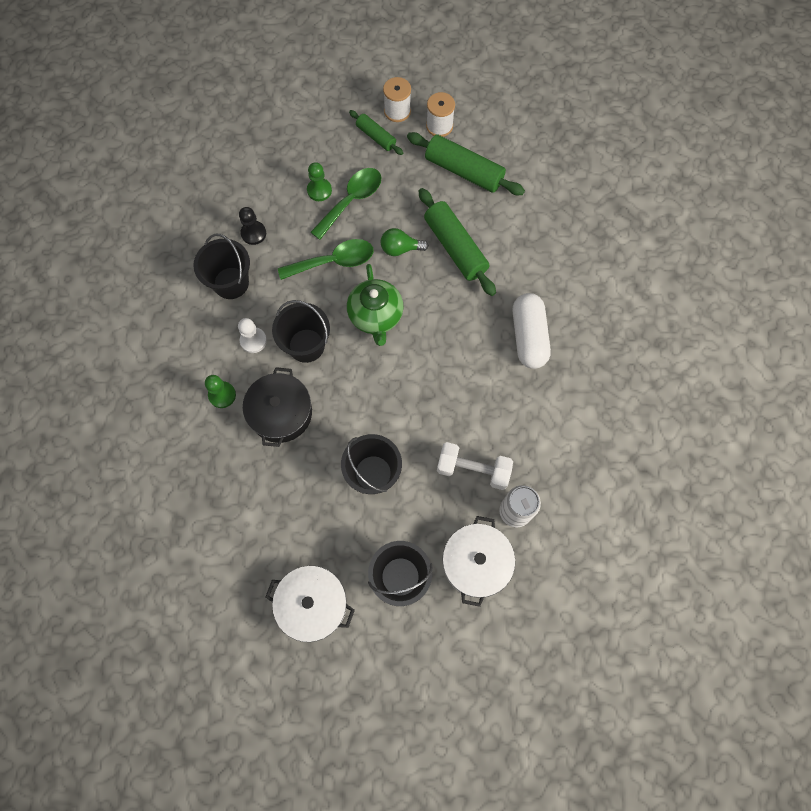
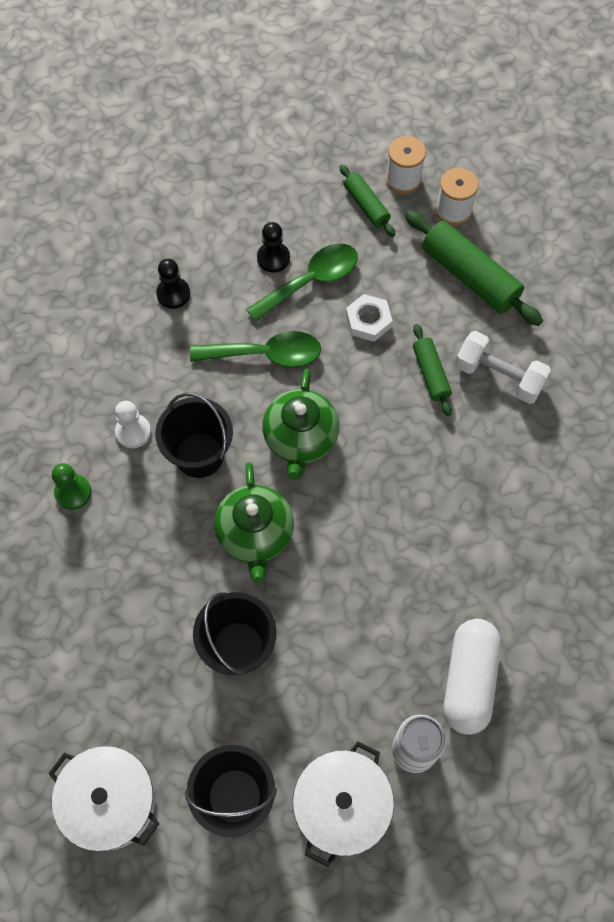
camera: 15 degrees right, 5 degrees down
black bucket [193,234,250,299] -> none
black pot [243,367,312,447] -> none
green pawn [307,162,332,201] -> black pawn [257,222,290,273]
green light bulb [381,228,429,256] -> none
green rolling pin [418,188,496,296] -> green rolling pin [413,324,452,416], size x0.57
white dumbbell [437,442,513,490] -> white dumbbell moved to [455,331,551,404]
white capsule [513,293,551,369] -> white capsule moved to [444,619,501,735]
none -> green teapot [214,462,294,584]
none -> white nut [346,294,393,342]

